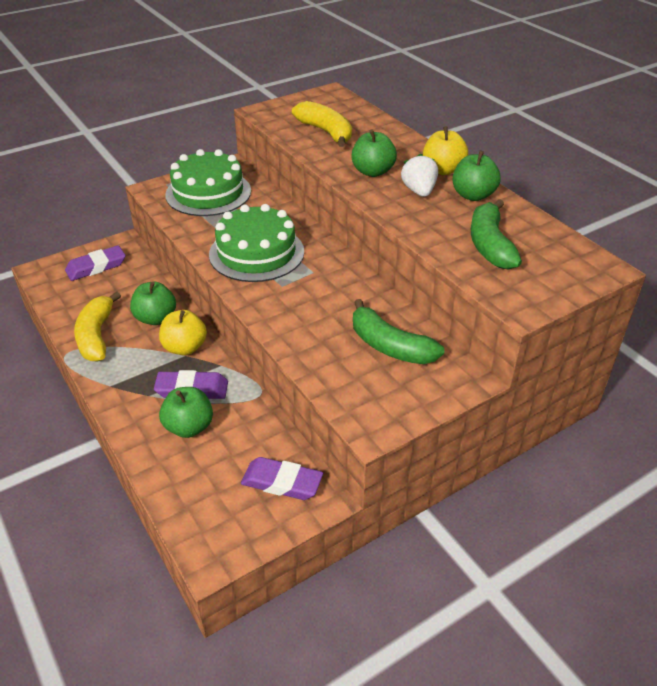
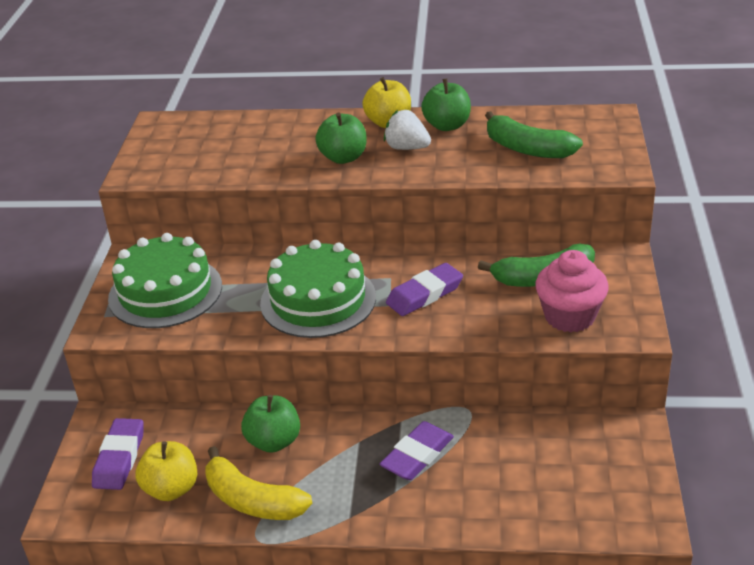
camera: 50 degrees left, 5 degrees down
yellow apple [159,310,207,355] -> yellow apple moved to [135,441,197,501]
green apple [159,387,213,438] -> none
purple eraser [241,457,323,500] -> purple eraser moved to [386,263,463,316]
yellow banana [292,101,352,147] -> none
none -> pink cupcake [535,250,609,332]

